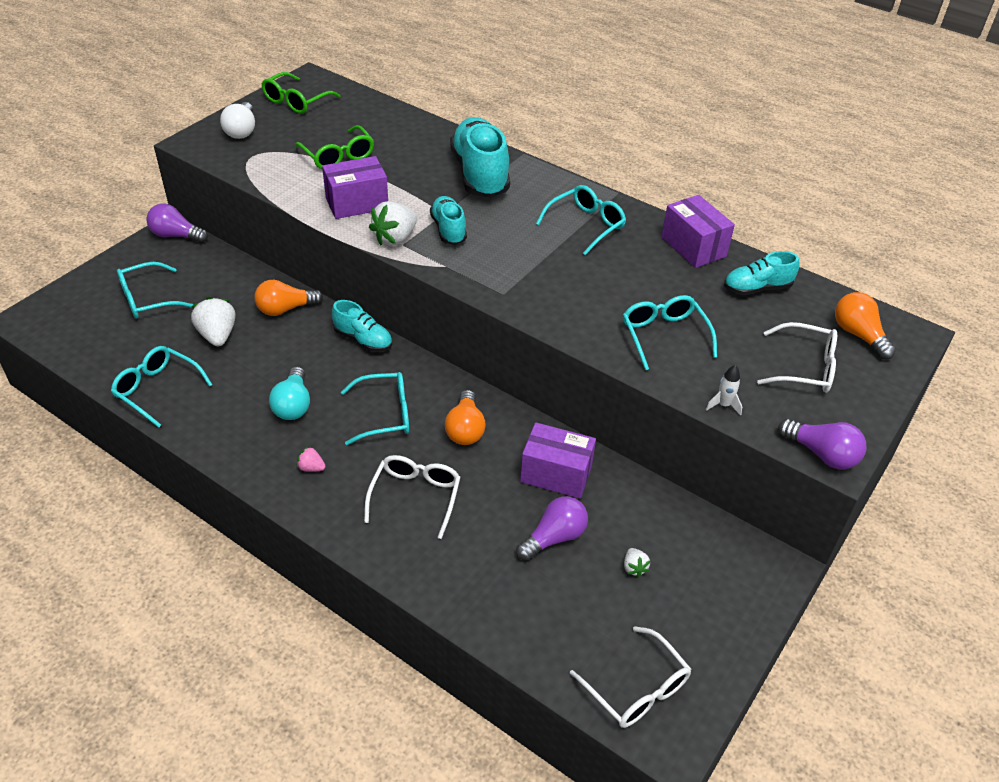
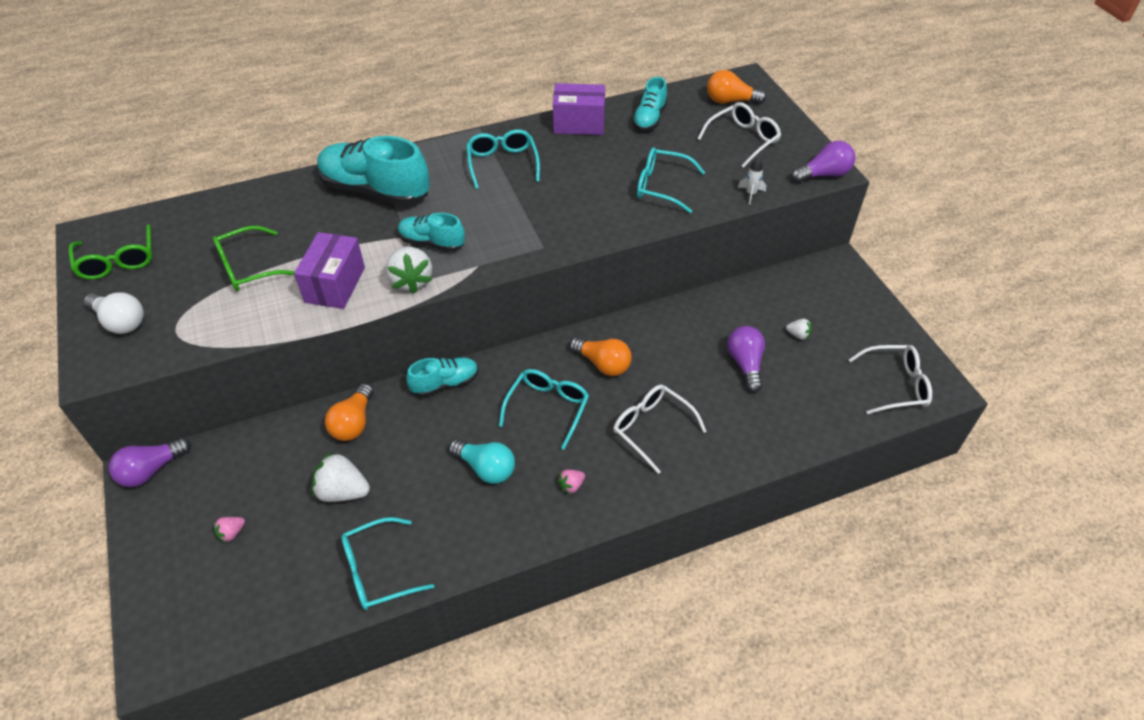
camera: 55 degrees left, 5 degrees up
turquoise glasses [117,262,193,318] -> pink strawberry [214,517,245,543]
green glasses [295,125,374,169] -> green glasses turned 150 degrees clockwise [213,226,295,291]
purple box [520,422,596,499] -> none

